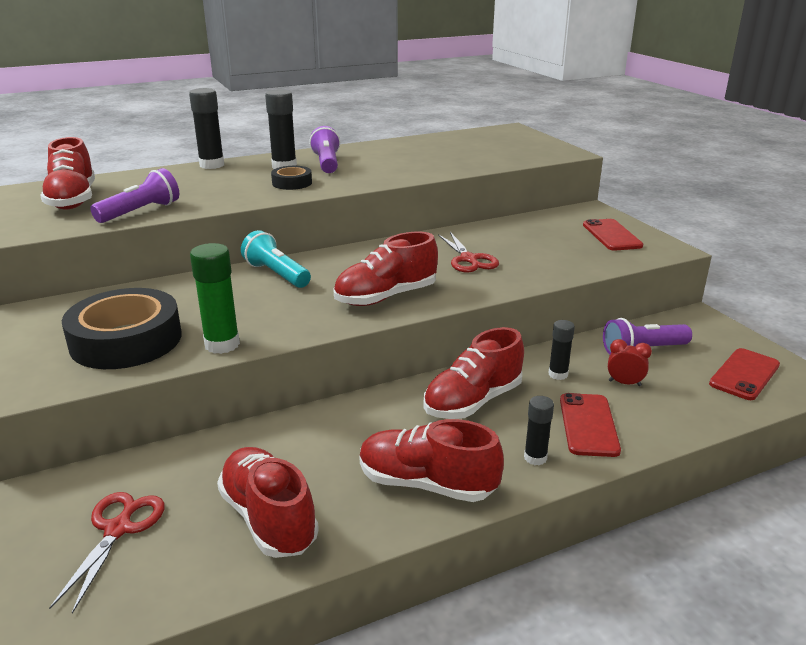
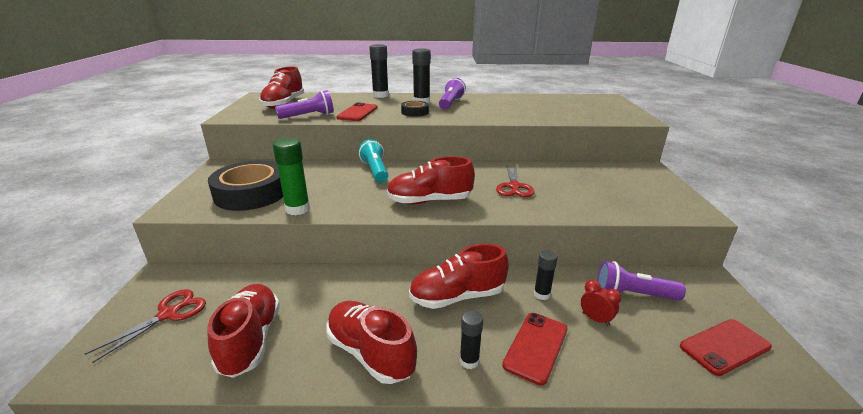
camera: 25 degrees right, 0 degrees up
red phone [583,219,643,251] -> red phone moved to [336,102,377,121]

